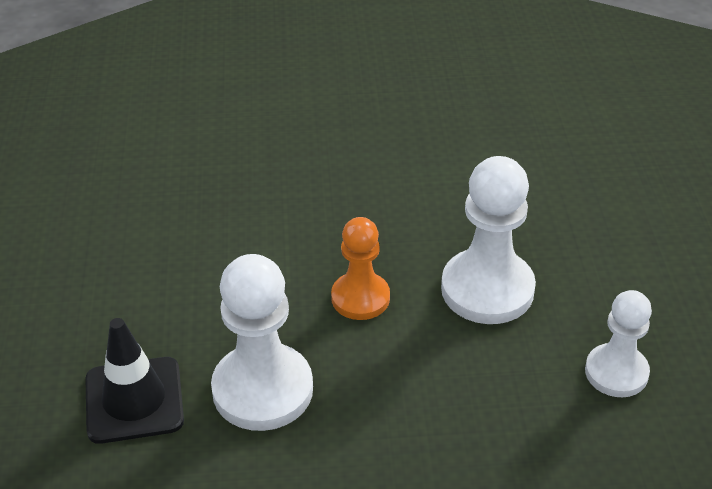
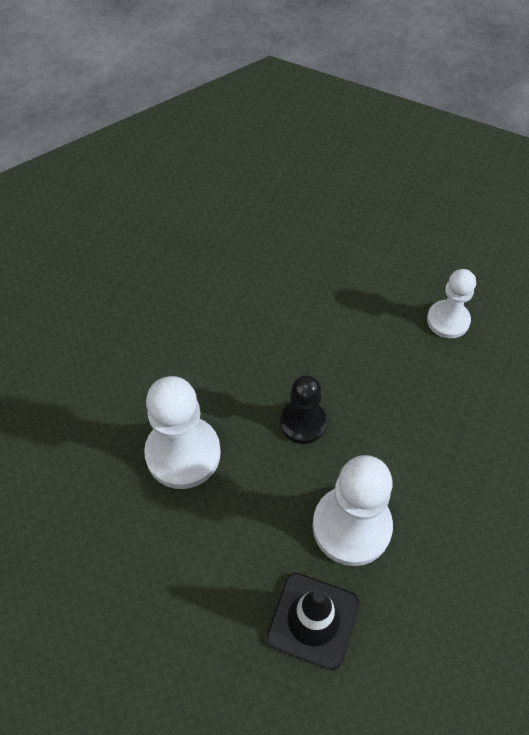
camera: 60 degrees left, 15 degrees up
orange pawn [331,217,390,320] -> black pawn [280,375,327,444]
white pawn [441,156,536,324] -> white pawn moved to [144,376,221,489]

